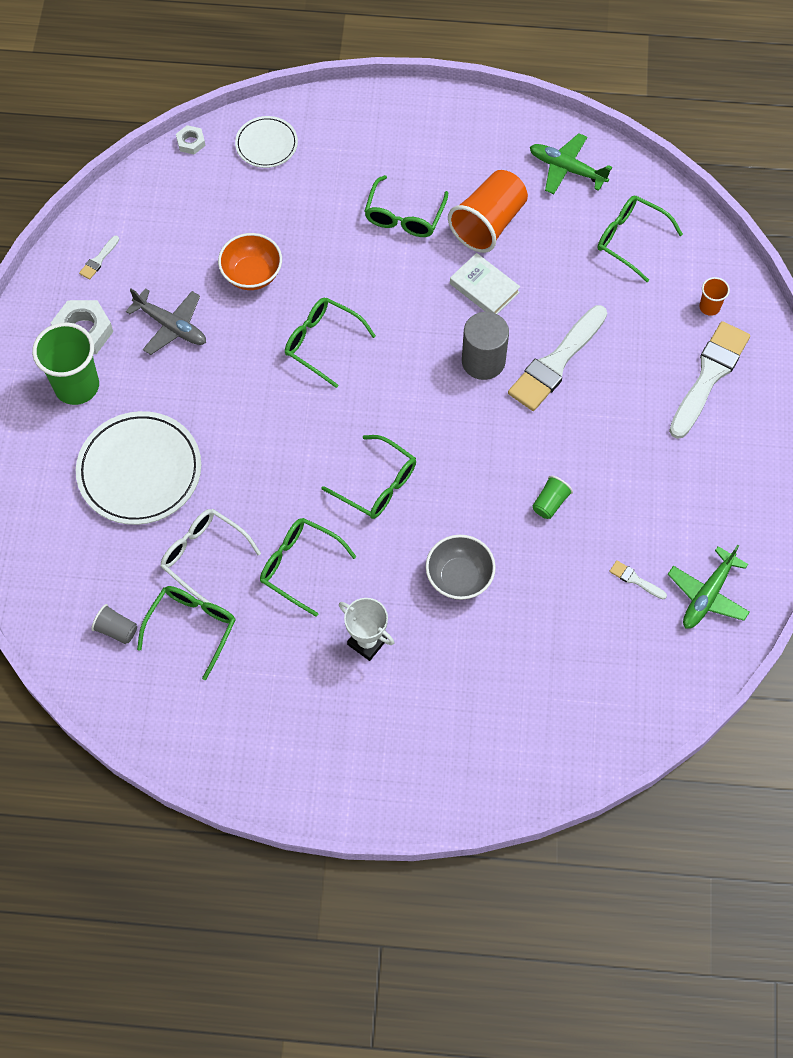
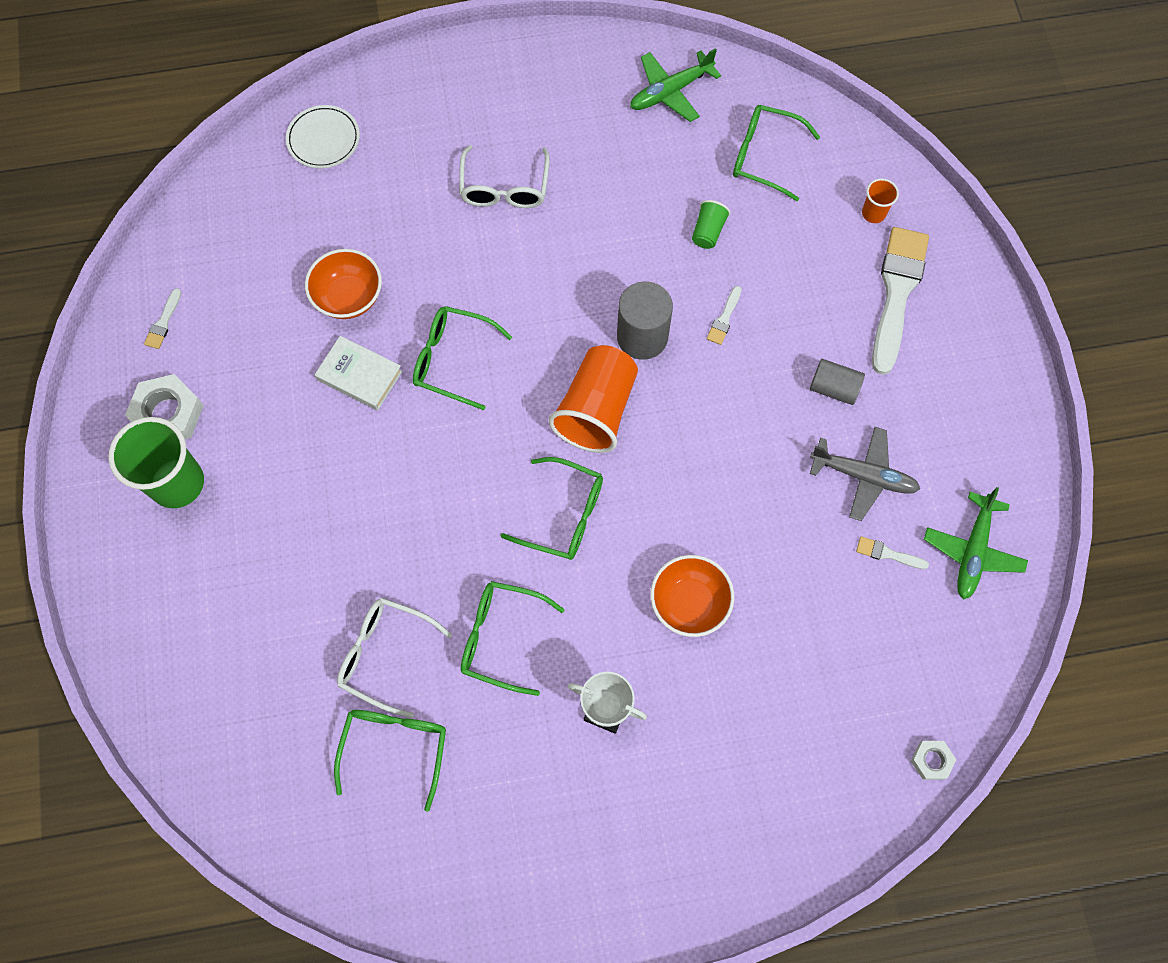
camera: 15 degrees left, 5 degrees up
white plate [76,411,201,525] -> none
grey cup [91,604,137,644] -> none
grey plane [126,288,206,355] -> grey plane moved to [810,427,920,521]
white nut [176,125,205,155] -> white nut moved to [911,741,956,780]
green glasses [364,175,448,237] -> white glasses [459,145,550,208]
grey bowl [426,535,496,600] -> orange bowl [650,555,734,637]
orange cup [448,170,528,253] -> orange cup moved to [549,345,638,453]
white book [450,253,520,314] -> white book moved to [315,336,403,410]
white brush [508,305,607,411] -> white brush [707,286,741,345], size x0.42
green plane [530,133,612,194] -> green plane turned 45 degrees counterclockwise [630,48,721,122]
green cup [533,476,573,519] -> green cup moved to [692,200,730,249]
none -> grey cylinder [810,359,865,405]

